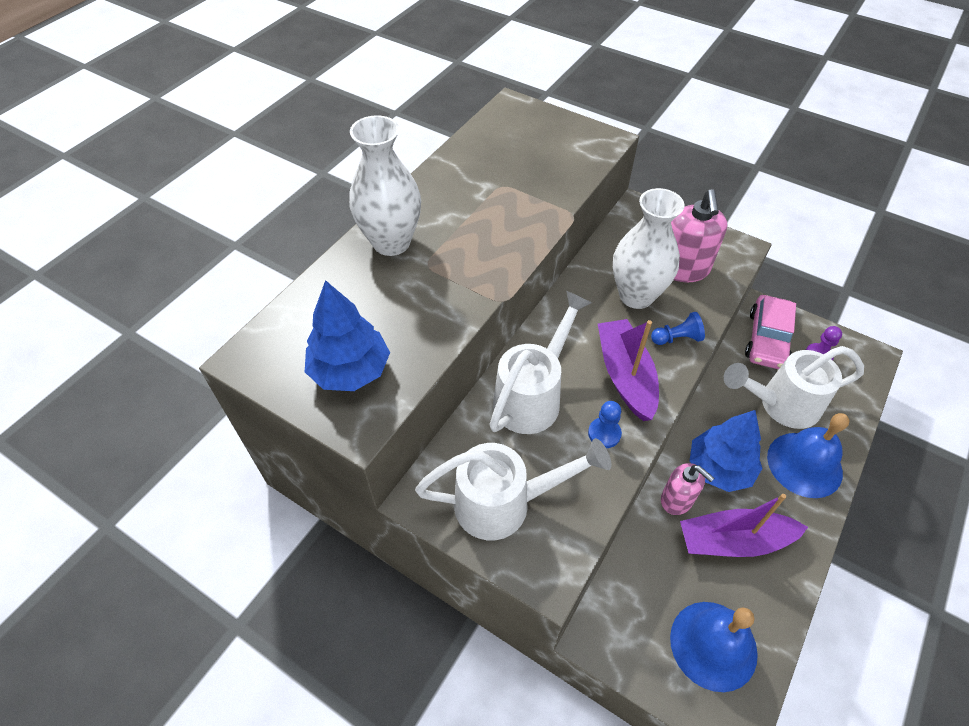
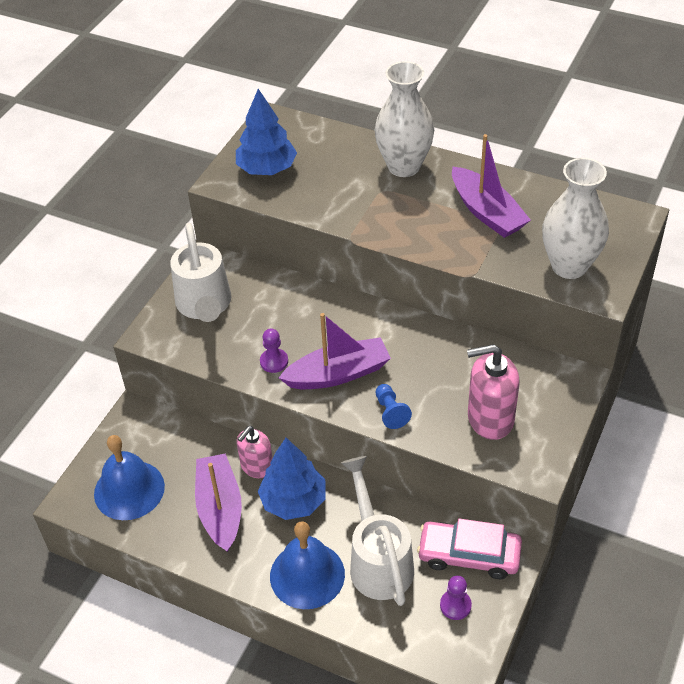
camera: 85 degrees right, 5 degrees down
white watering can [489,290,592,434] -> none
blue pawn [588,401,622,448] -> purple pawn [260,329,288,373]
white vase [613,188,684,309] -> white vase moved to [542,158,609,279]
none -> purple boat [452,134,531,238]

